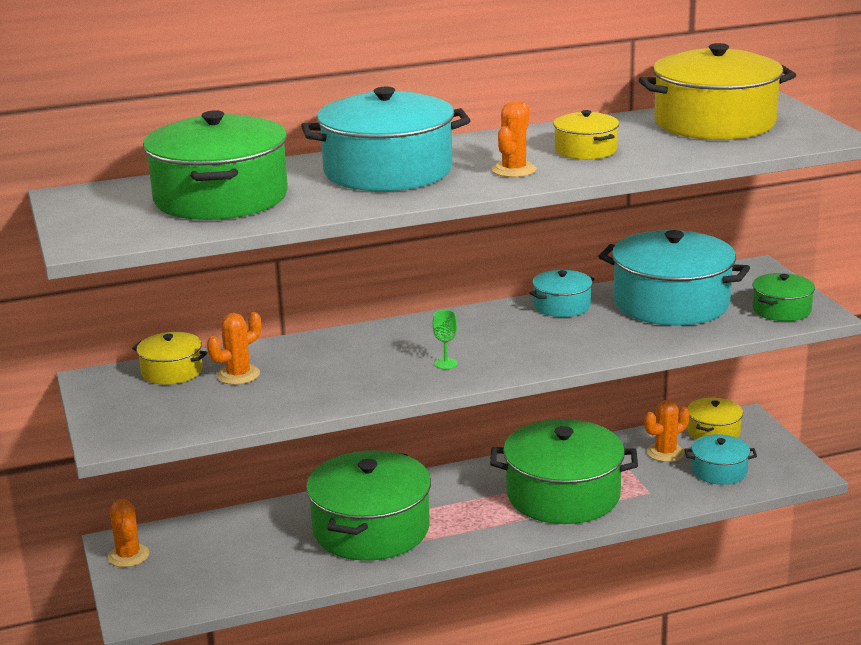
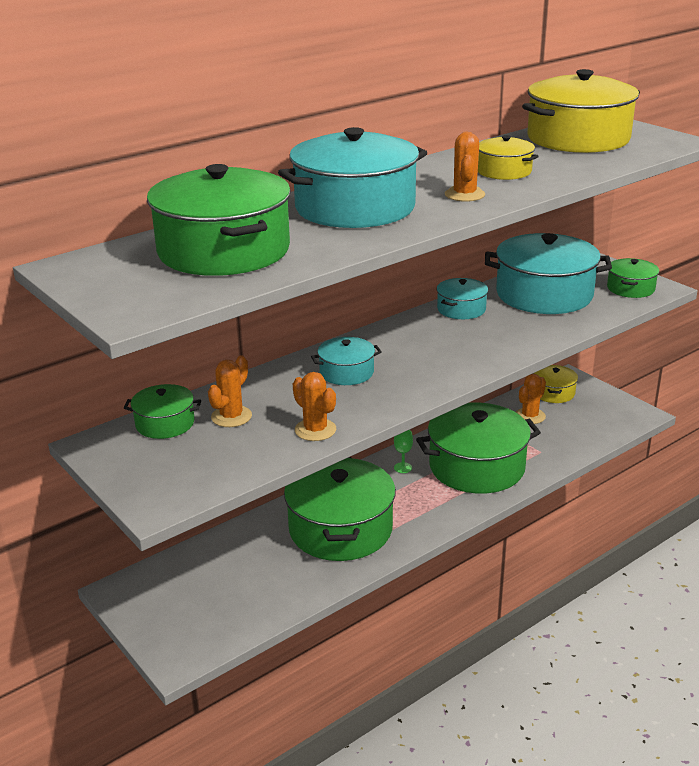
camera: 20 degrees left, 5 degrees up
orange cactus [107,499,149,567] -> orange cactus moved to [293,372,336,441]
yellow pot [132,332,208,385] -> green pot [124,384,201,439]
green goblet [433,310,458,369] -> green goblet moved to [394,430,413,473]
turquoise pot [684,434,757,485] -> turquoise pot moved to [311,337,382,385]

